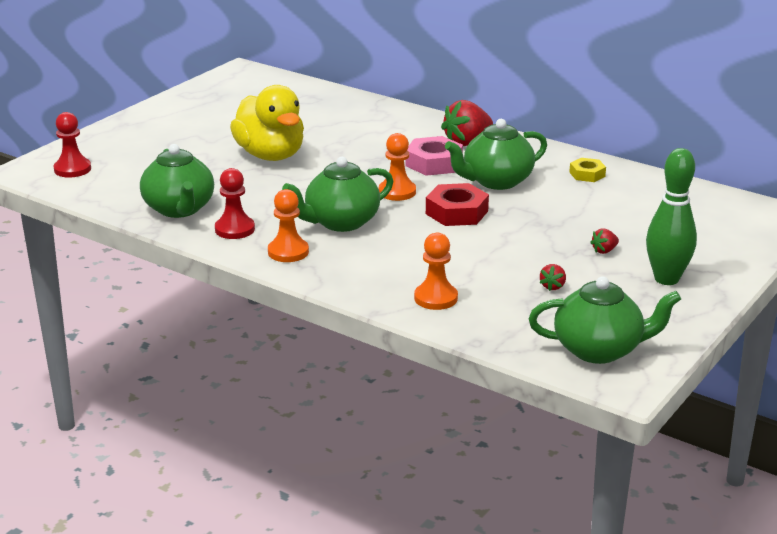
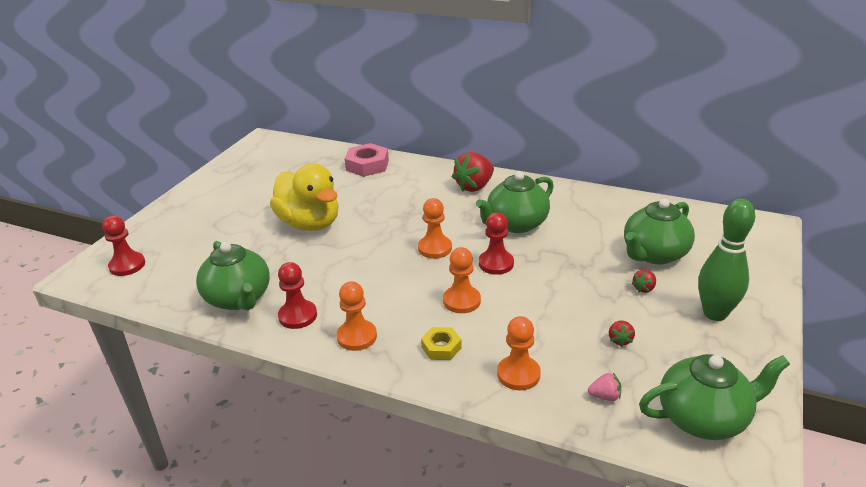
camera: 10 degrees left, 5 degrees up
green teapot [282,157,393,232] -> green teapot moved to [624,198,695,264]
pink nut [406,136,463,176] -> pink nut moved to [345,143,389,177]
red nut [426,183,489,226] -> red pawn [479,212,514,275]
yellow nut [569,158,606,182] -> yellow nut moved to [421,327,462,360]
none -> orange pawn [443,247,481,313]
none -> pink strawberry [588,373,621,401]

